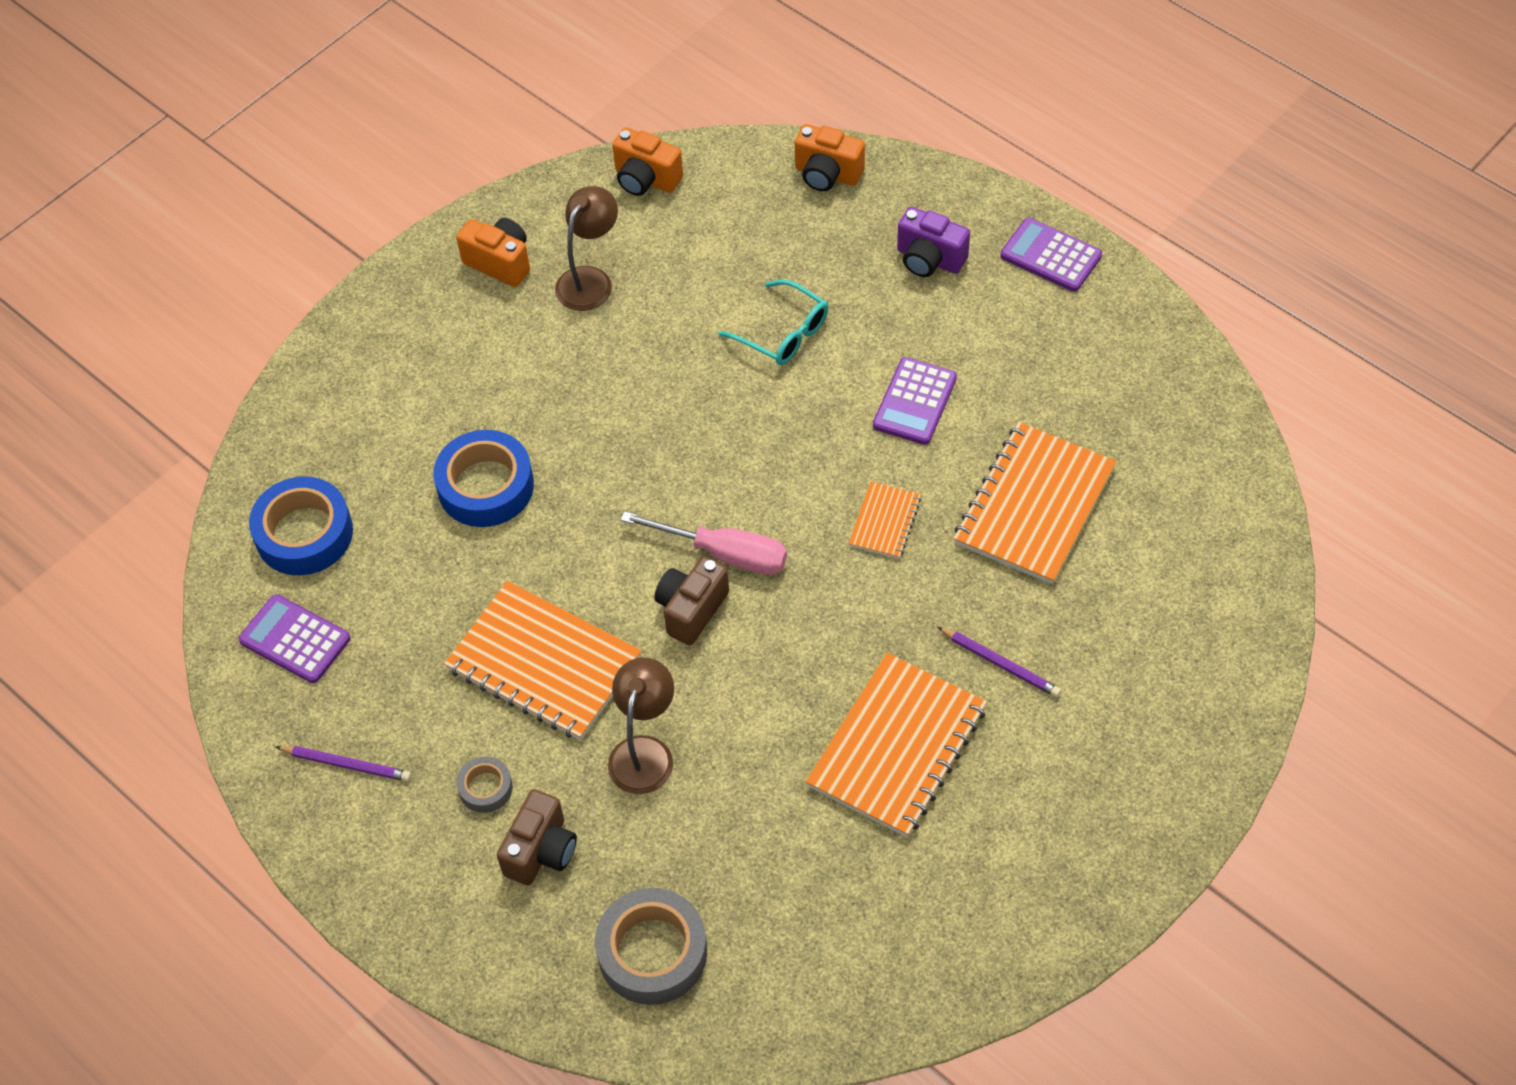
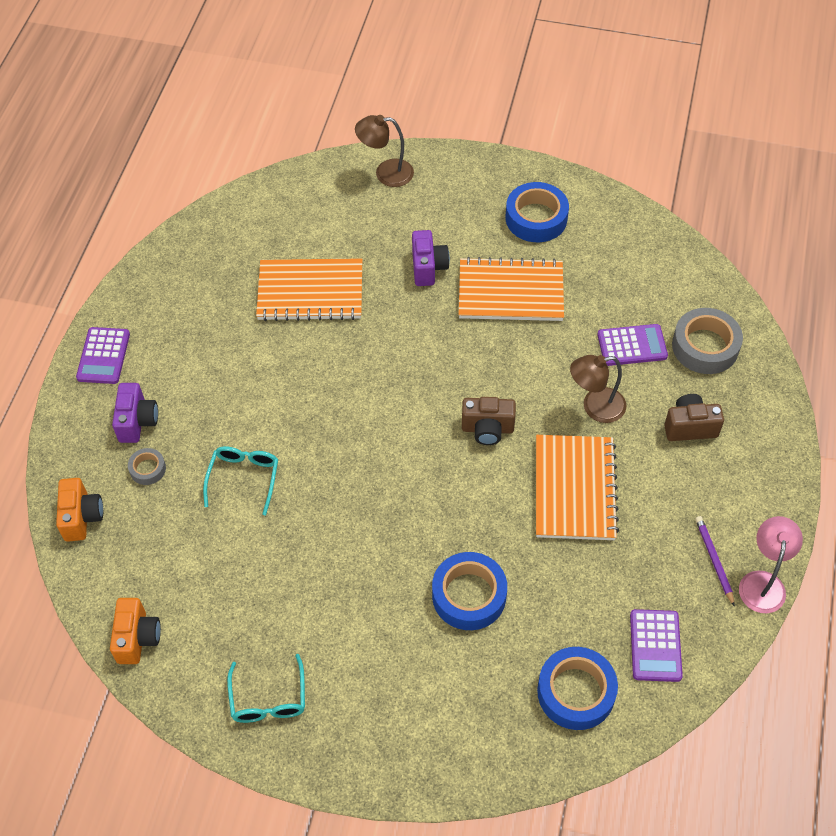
camera: 120 degrees left, 0 degrees up
orange camera [456,218,530,287] -> turquoise glasses [227,654,305,723]
grey tape [457,756,513,813] -> grey tape moved to [128,448,166,485]
brown lamp [555,186,618,311] -> brown lamp moved to [355,115,414,187]
pink screwdriver [621,511,787,575] -> none
orange notebook [849,482,921,559] -> none
purple calculator [873,357,957,445] -> purple calculator moved to [598,324,668,366]
purple pencil [937,627,1061,697] -> purple camera [412,230,450,286]
none -> blue tape [506,182,569,242]
none -> pink lamp [739,516,803,613]

